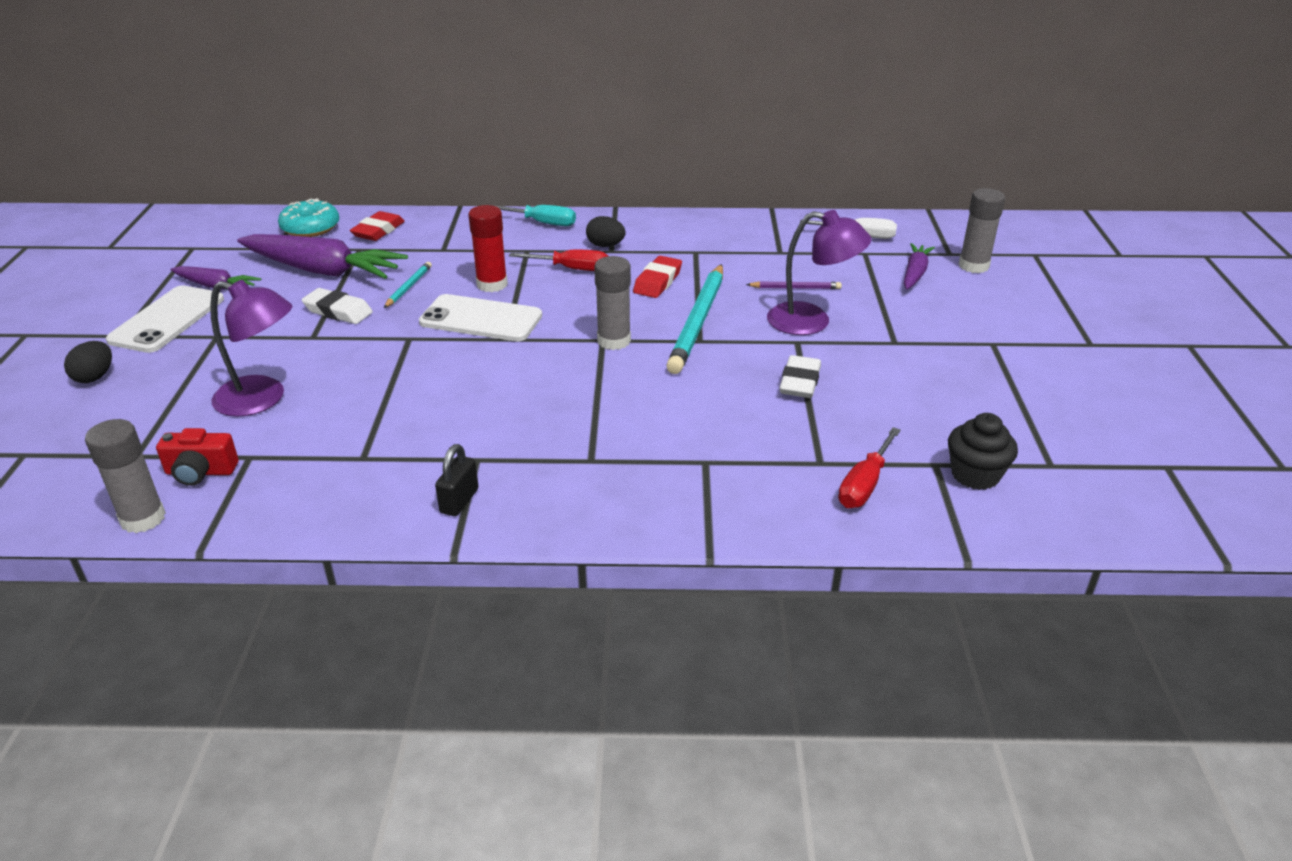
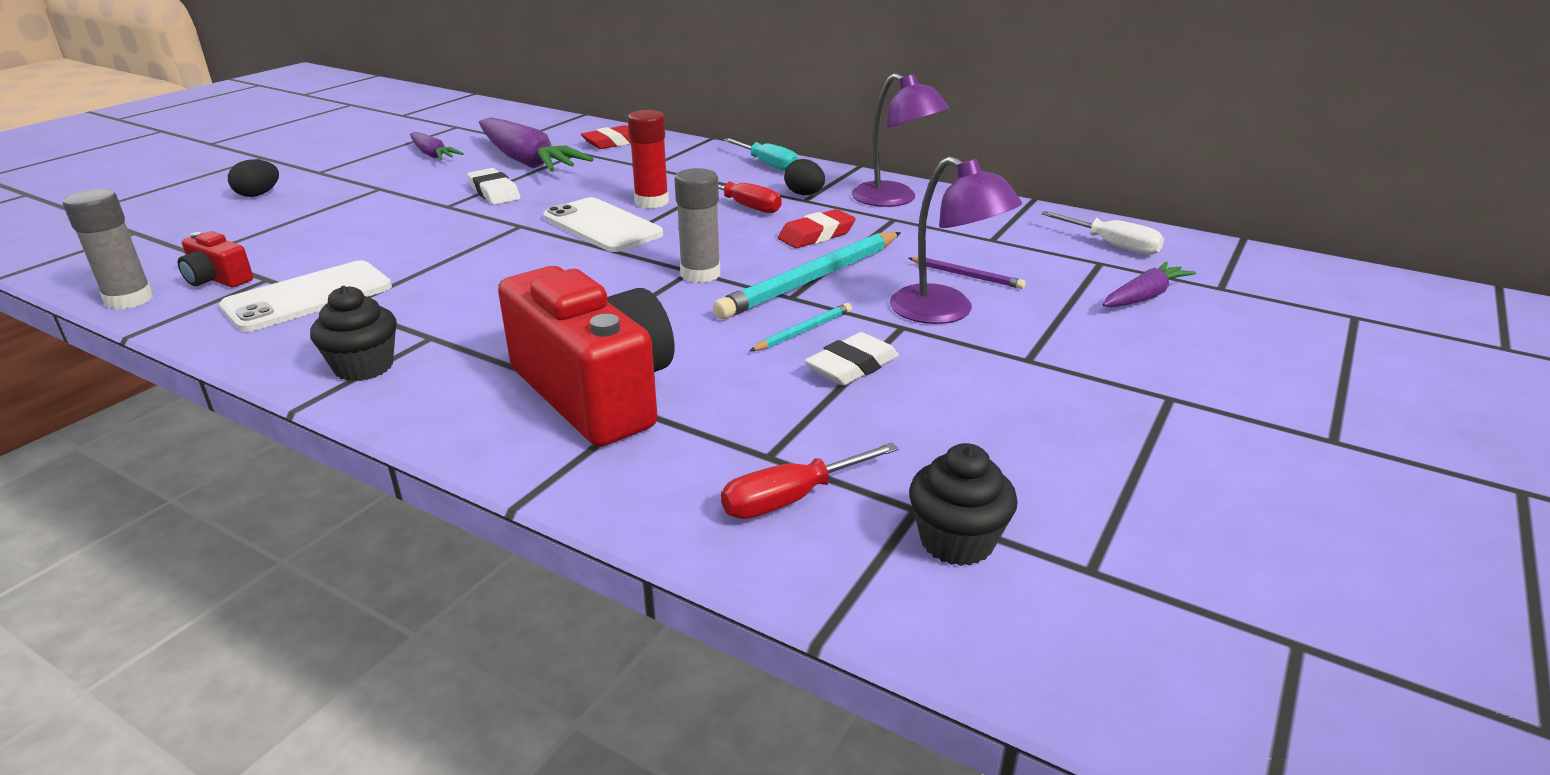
camera: 30 degrees right, 5 degrees down
white phone [106,285,224,353] -> white phone moved to [219,260,392,332]
purple lamp [210,280,292,417] -> purple lamp moved to [852,73,949,207]
turquoise donut [278,198,339,237] -> none
turquoise pencil [384,262,432,308] -> turquoise pencil moved to [750,303,852,351]
black padlock [435,444,478,516] -> black cupcake [310,286,397,381]
grey glue stick [959,188,1005,273] -> none
none -> red camera [498,266,675,447]

